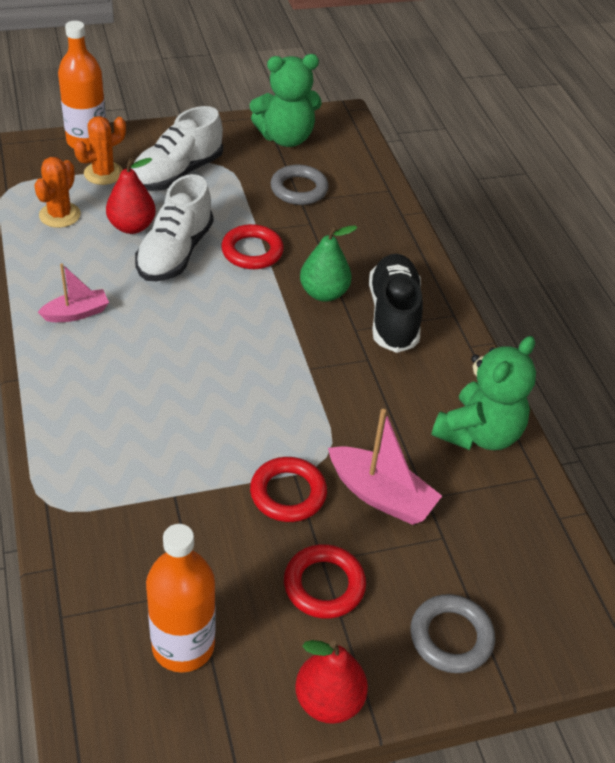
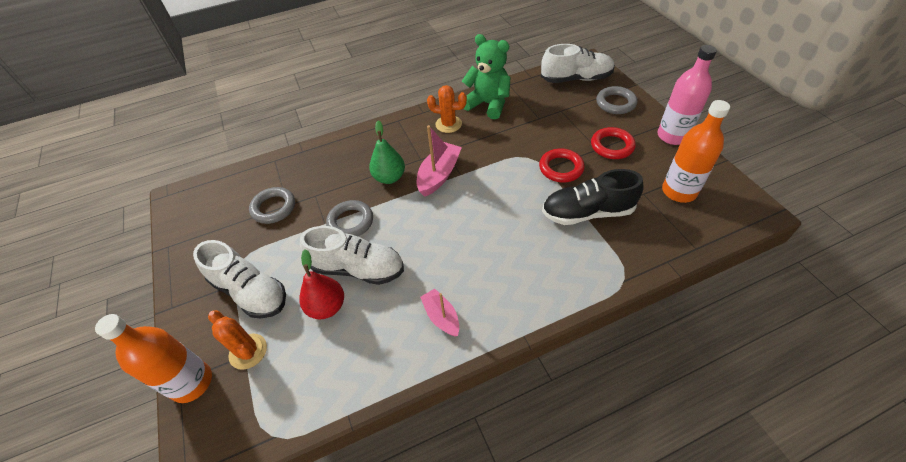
camera: 90 degrees left, 5 degrees up
orange cactus [34,157,81,228] -> orange cactus moved to [427,85,467,133]
red ring [221,224,284,269] -> grey ring [326,200,373,236]
green teddy bear [250,54,322,147] -> none
red pear [295,640,368,724] -> pink bottle [658,45,717,145]
pink boat [328,409,442,525] -> pink boat moved to [416,125,462,197]
black shoe [369,254,423,353] -> black shoe moved to [542,169,644,225]
none -> white shoe [541,44,615,83]

